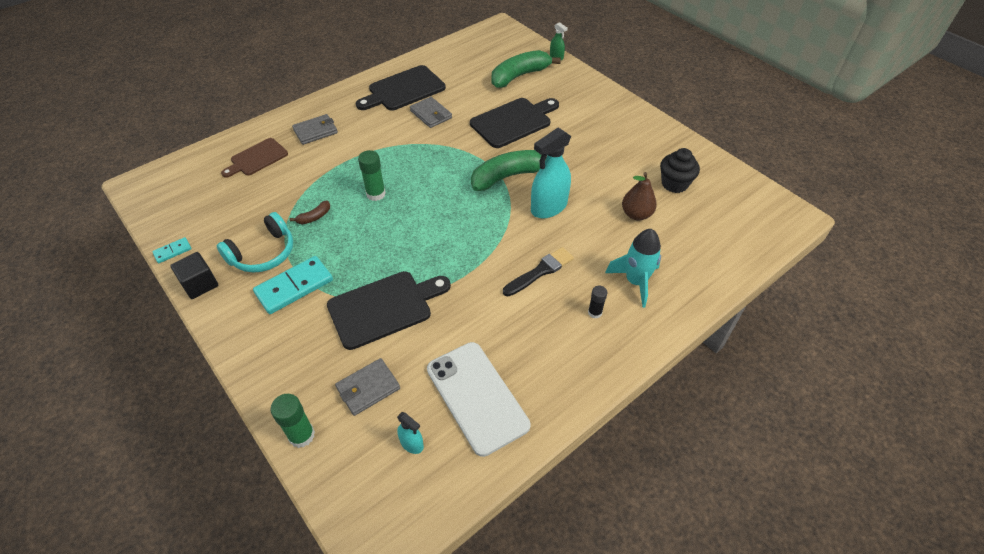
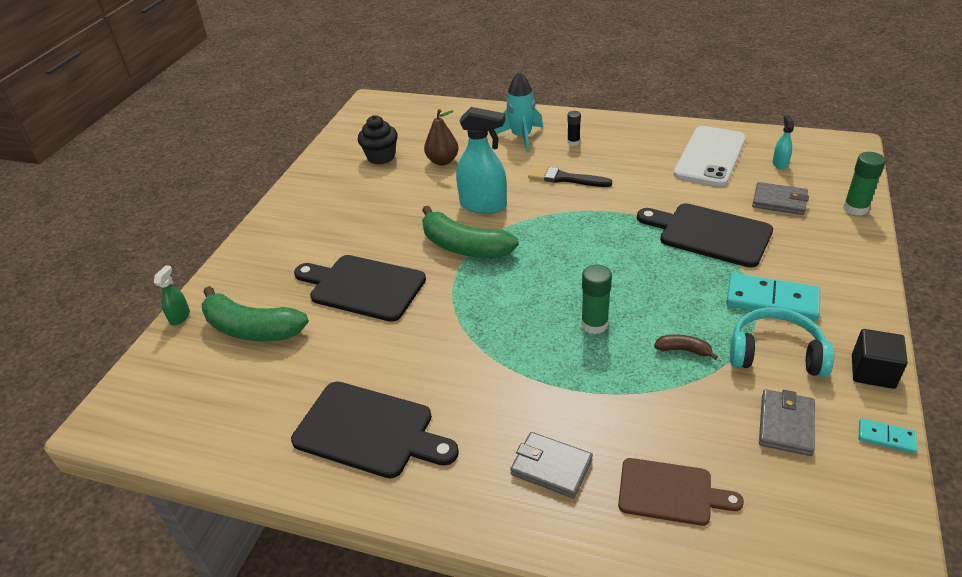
camera: 120 degrees left, 10 degrees down
grey wallet [410,97,452,128] -> grey wallet moved to [759,389,815,456]

